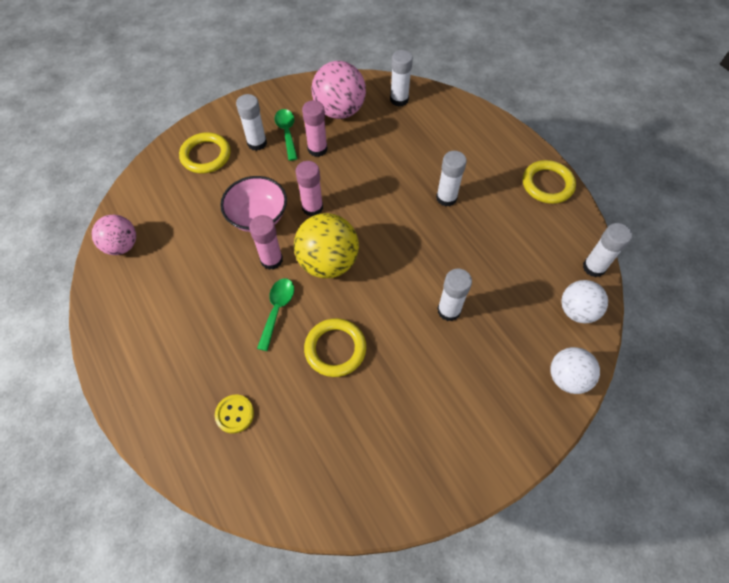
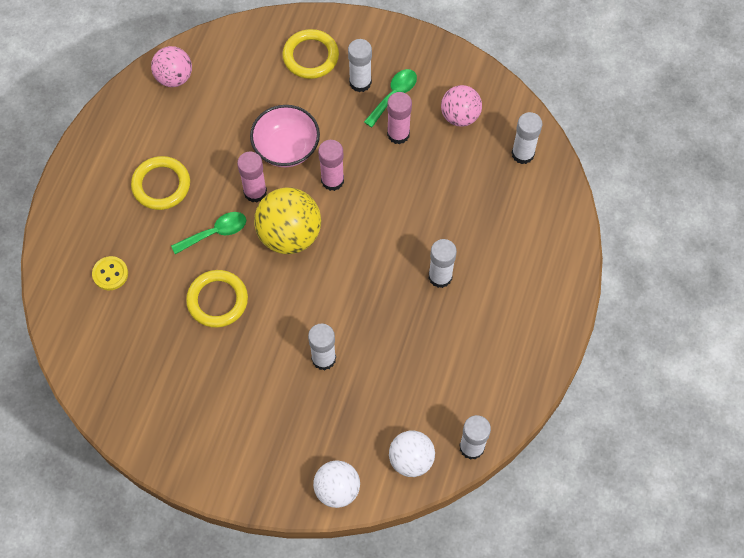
camera: 50 degrees right, 5 degrees up
pink ball [311,61,366,119] -> pink ball [441,85,482,127], size x0.65
yellow ring [523,160,576,204] -> yellow ring moved to [131,156,190,210]

